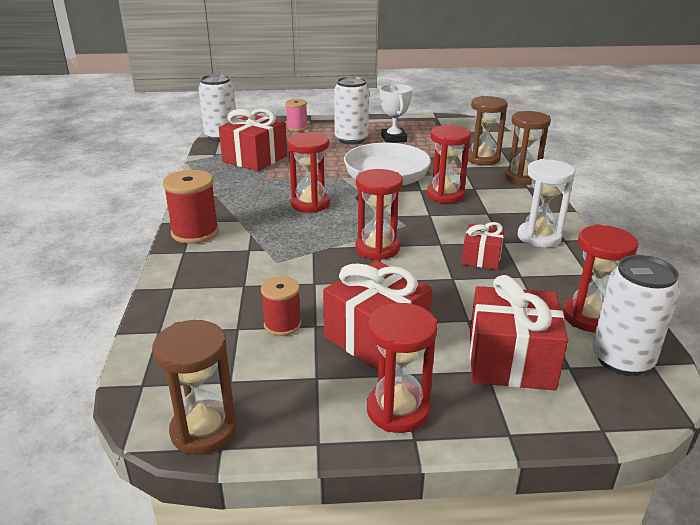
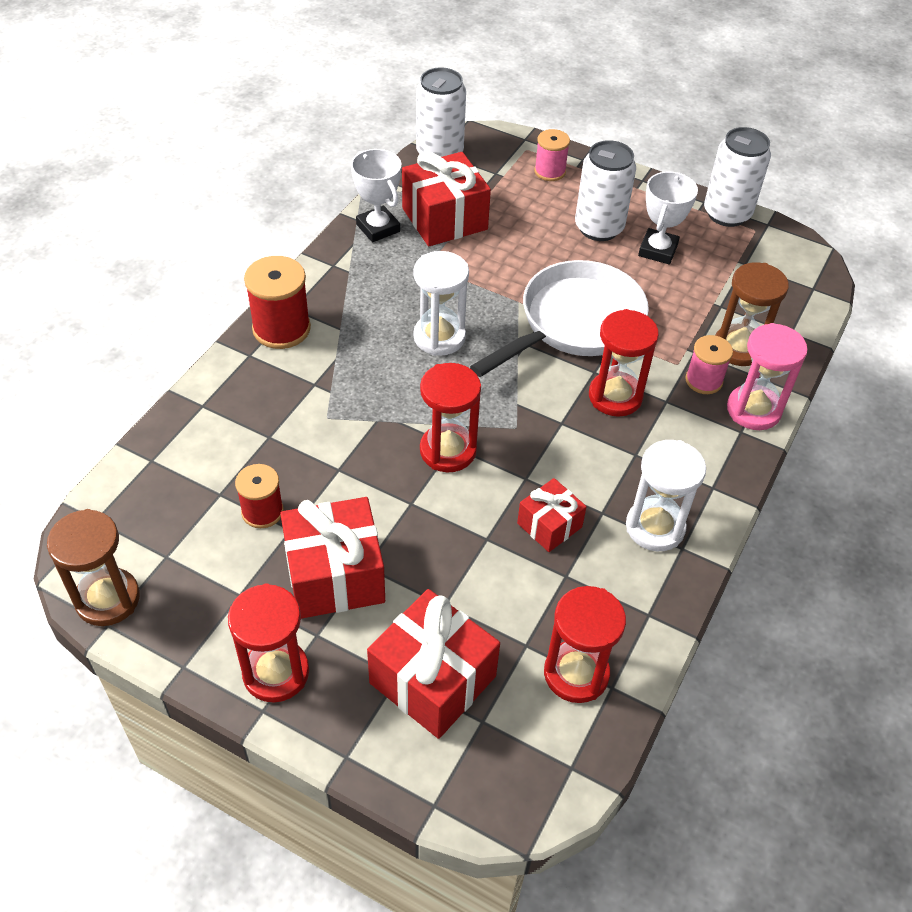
camera: 30 degrees right, 20 degrees up
red hourglass [288,132,330,213] -> white hourglass [414,251,469,356]
brown hourglass [504,111,551,185] -> pink hourglass [727,323,807,430]
white can [593,255,680,376] -> white can moved to [704,127,771,227]
none -> white trophy [351,149,401,242]
none -> pink spool [685,335,733,394]

